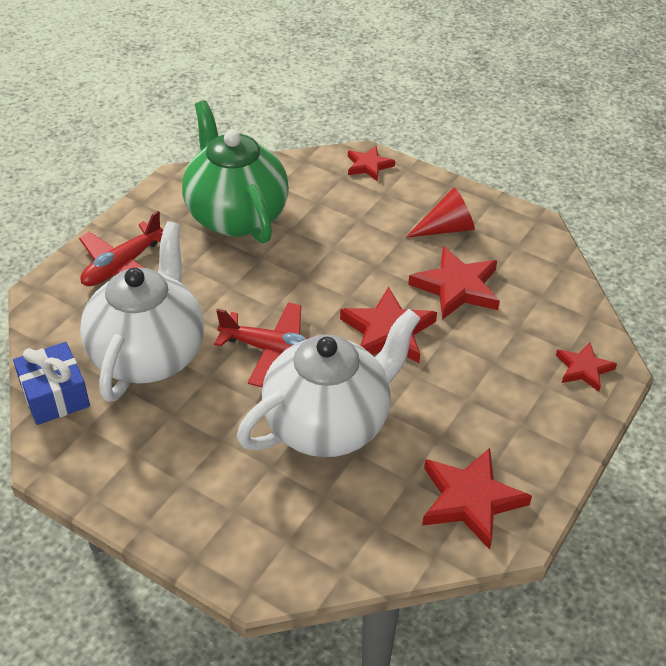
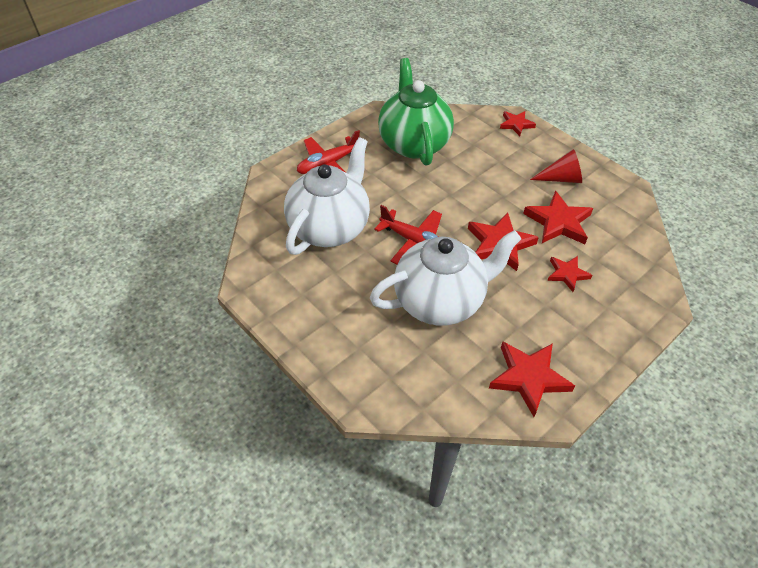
camera: 15 degrees right, 5 degrees up
blue gift [13,342,90,425] -> none
red star [556,342,617,392] -> red star moved to [547,256,592,292]

